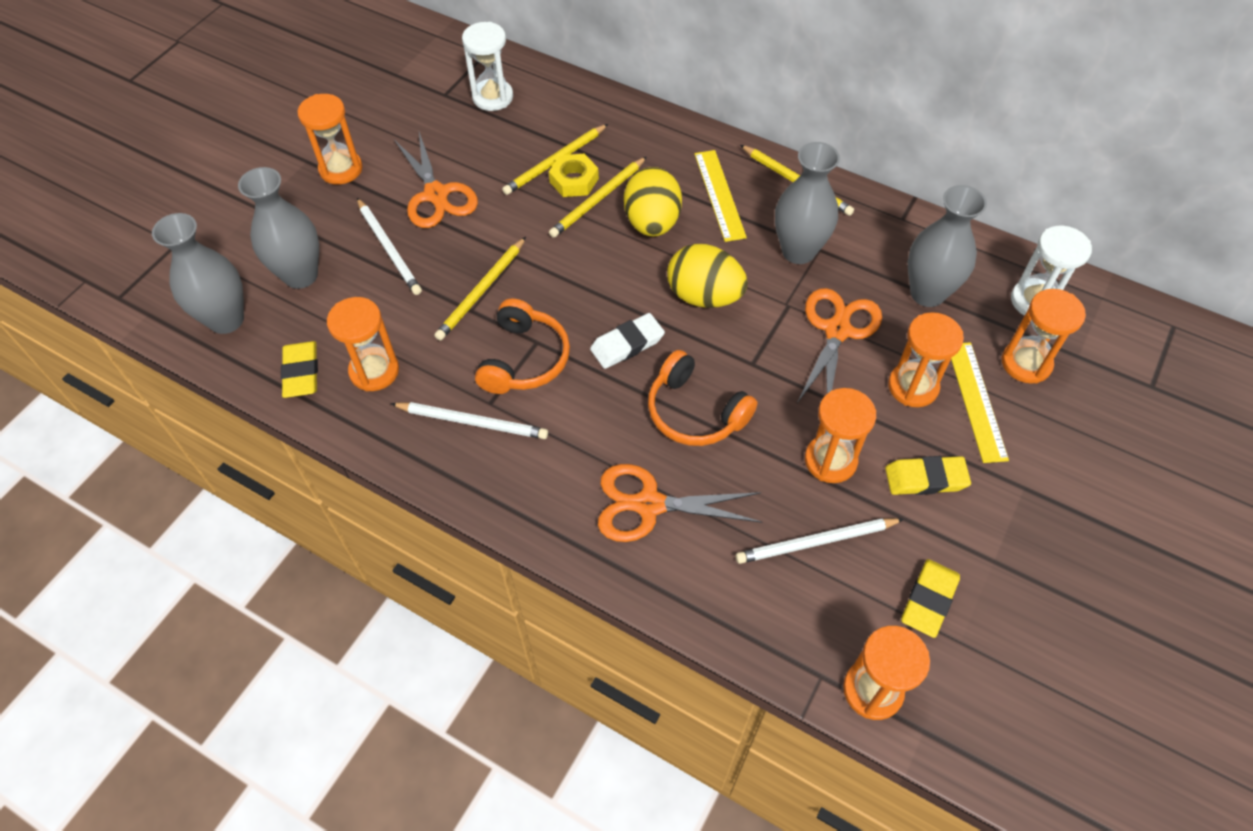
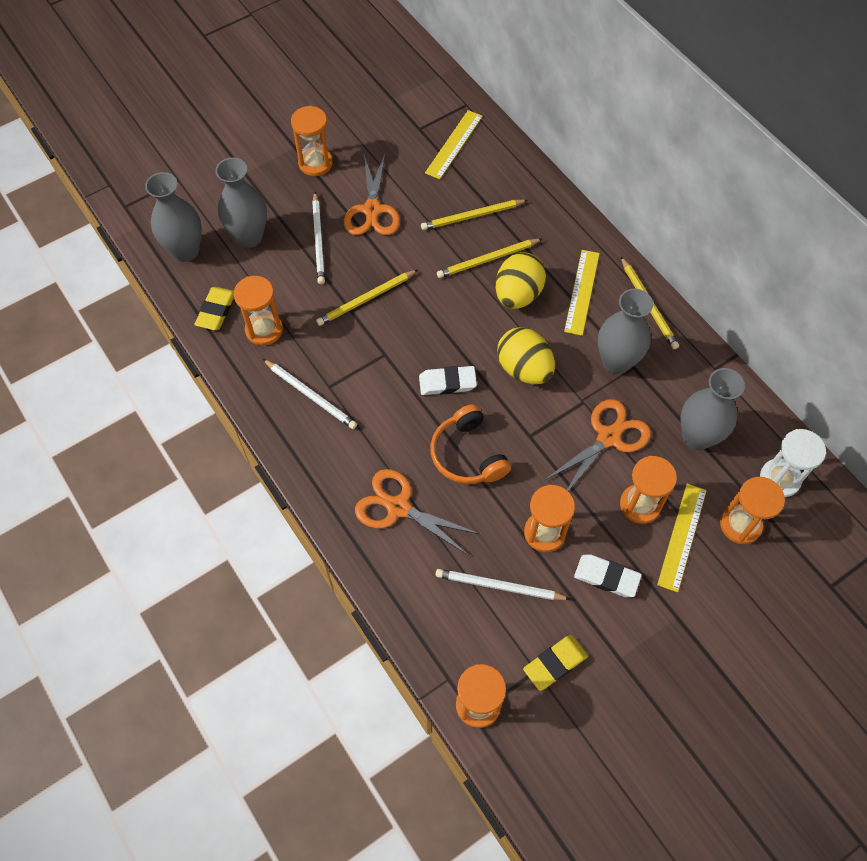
camera: 25 degrees right, 5 degrees up
white hourglass [462,22,513,111] -> yellow ruler [425,110,483,179]
orange headphones [475,299,570,394] -> none
yellow nut [549,154,599,197] -> none
yellow eraser [885,456,971,495] -> white eraser [574,554,642,597]

